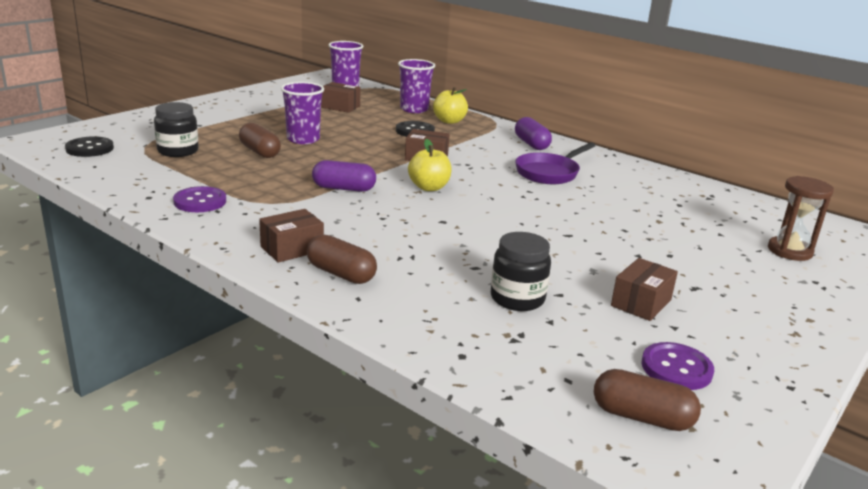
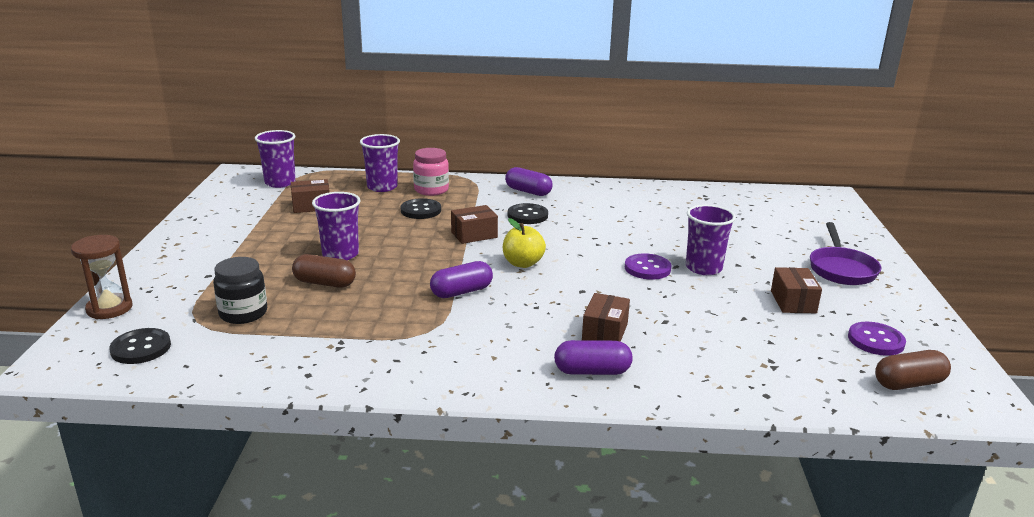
camera: 35 degrees left, 0 degrees up
purple button [173,186,226,212] -> purple button moved to [625,253,672,280]
brown box [259,209,324,263] -> brown box moved to [582,293,630,342]
brown capsule [307,234,377,284] -> purple capsule [554,340,632,375]
yellow apple [433,87,468,124] -> pink jar [413,148,449,196]
black jar [491,232,551,311] -> none
purple pan [515,142,596,184] -> purple pan moved to [810,222,881,285]
brown hourglass [768,176,834,261] -> brown hourglass moved to [71,235,133,319]
none -> black button [508,203,548,224]
none -> purple cup [686,205,736,275]

